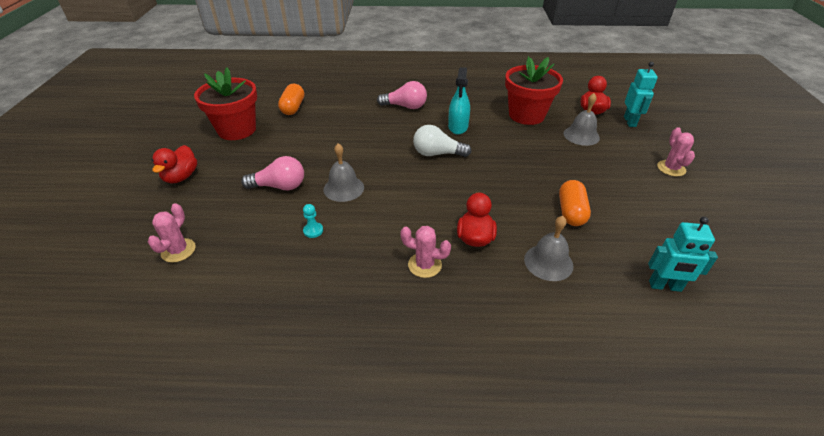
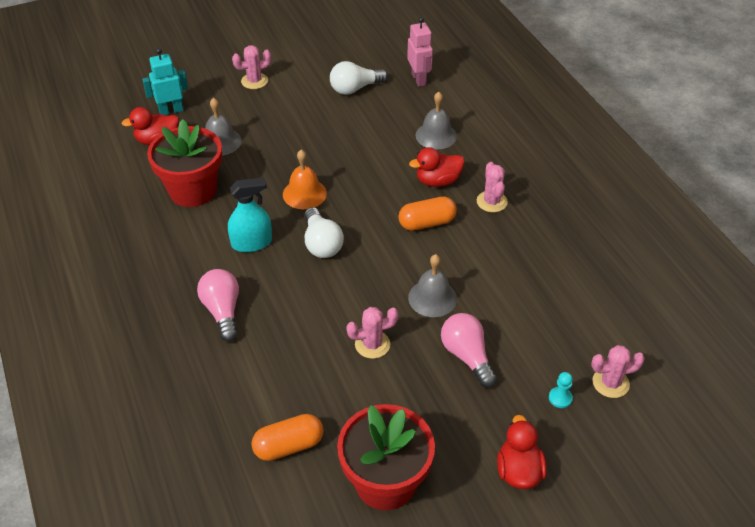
camera: 115 degrees left, 5 degrees up
red duck [152,145,197,183] -> red duck turned 75 degrees counterclockwise [497,415,547,489]
turquoise pawn [303,204,323,238] -> turquoise pawn moved to [549,372,573,408]
orange capsule [559,180,591,226] -> orange capsule moved to [399,197,457,231]
turquoise robot [648,217,718,292] -> pink robot [407,17,433,87]
none -> orange bell [283,150,327,209]
none -> white light bulb [330,61,388,95]
none -> pink cactus [346,307,399,359]

